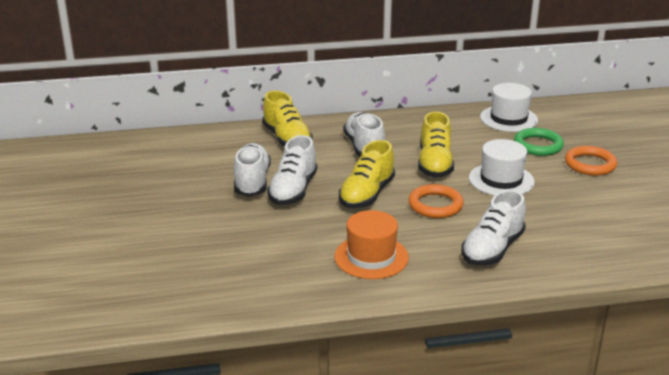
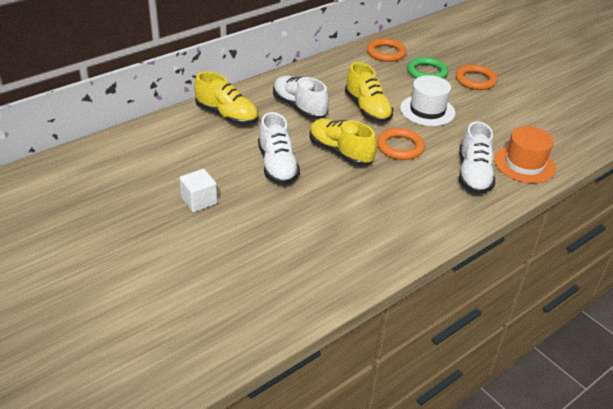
camera: 30 degrees left, 10 degrees up
white shoe [234,143,271,197] -> none
orange hat [334,210,409,279] -> orange hat moved to [494,126,556,183]
yellow shoe [339,140,395,208] -> yellow shoe turned 135 degrees clockwise [309,119,377,166]
white hat [480,83,538,132] -> orange ring [367,38,406,62]
none -> white cube [179,169,217,212]

